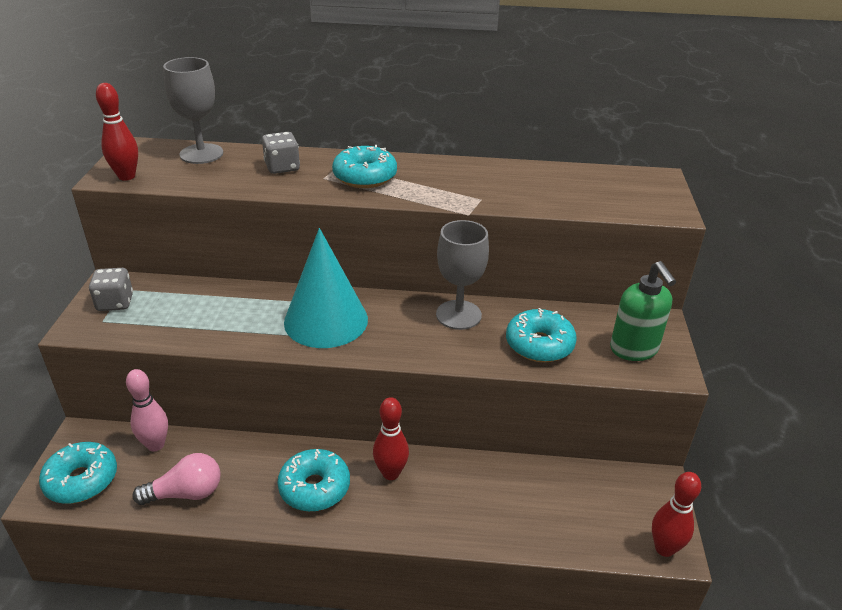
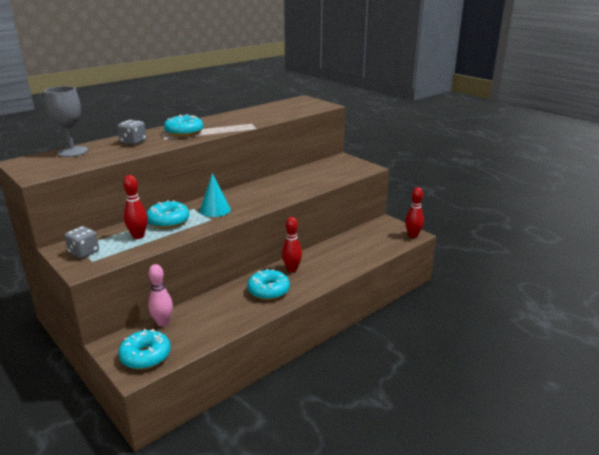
camera: 45 degrees left, 10 degrees down
red bowling pin [96,83,138,181] -> red bowling pin moved to [123,175,148,239]
pink light bulb [133,453,221,505] -> none
turquoise cone [284,228,368,348] -> turquoise cone [200,173,231,217], size x0.61
grey goblet [436,220,489,330] -> none
turquoise donut [506,308,577,362] -> turquoise donut moved to [147,200,190,229]
green soap dispenser [610,261,676,361] -> none

